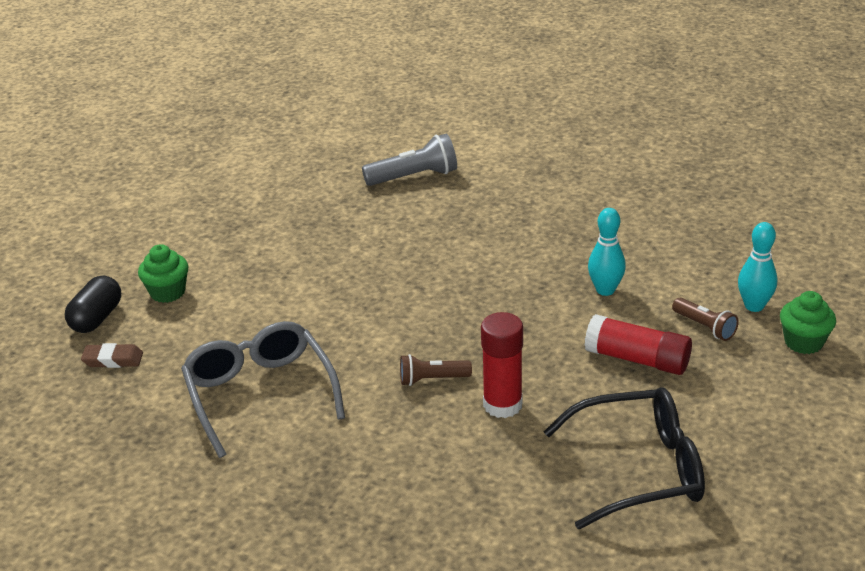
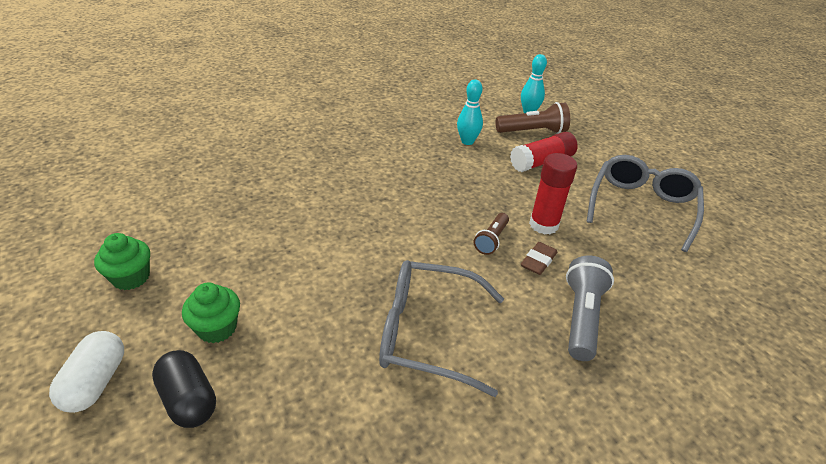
camera: 60 degrees left, 5 degrees up
brown eraser [81,343,143,368] -> brown eraser moved to [521,242,557,275]
grey flashlight [362,133,457,186] -> grey flashlight moved to [566,256,614,361]
black glasses [544,387,705,529] -> grey glasses [586,155,704,252]
brown flashlight [672,298,739,341] -> brown flashlight [495,102,570,134], size x1.63
green cupcake [780,291,836,354] -> green cupcake moved to [94,233,150,290]
none -> white capsule [49,331,124,413]

